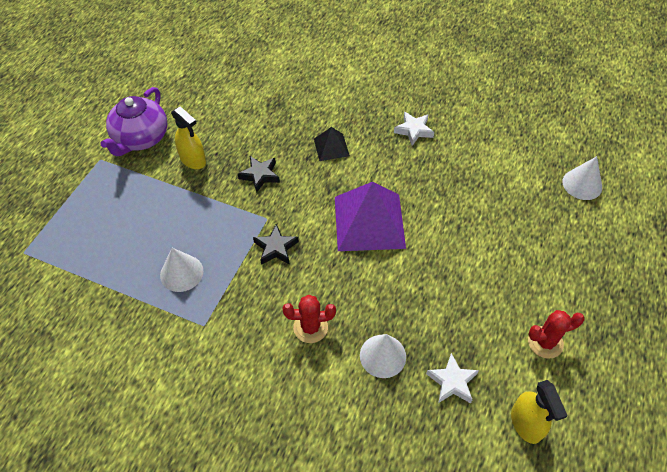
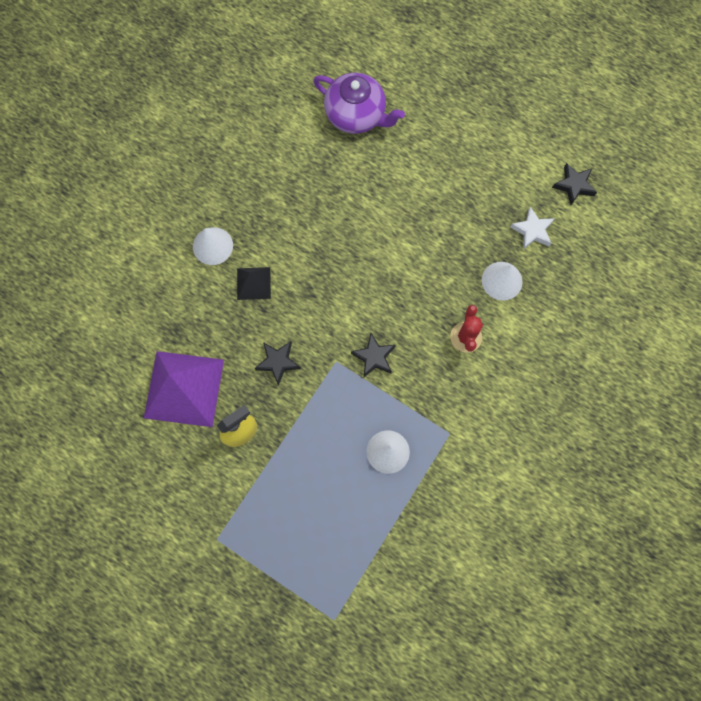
camera: 80 degrees left, 20 degrees up
purple teapot [100,87,168,156] -> purple teapot moved to [313,73,405,134]
purple pyramid [335,182,406,251] -> purple pyramid moved to [144,351,224,427]
white star [394,112,434,146] -> none
yellow spray bottle [511,380,568,444] -> black star [552,163,597,205]
red cactus [528,310,585,359] -> none
white cone [562,156,602,200] -> white cone moved to [193,227,233,265]

